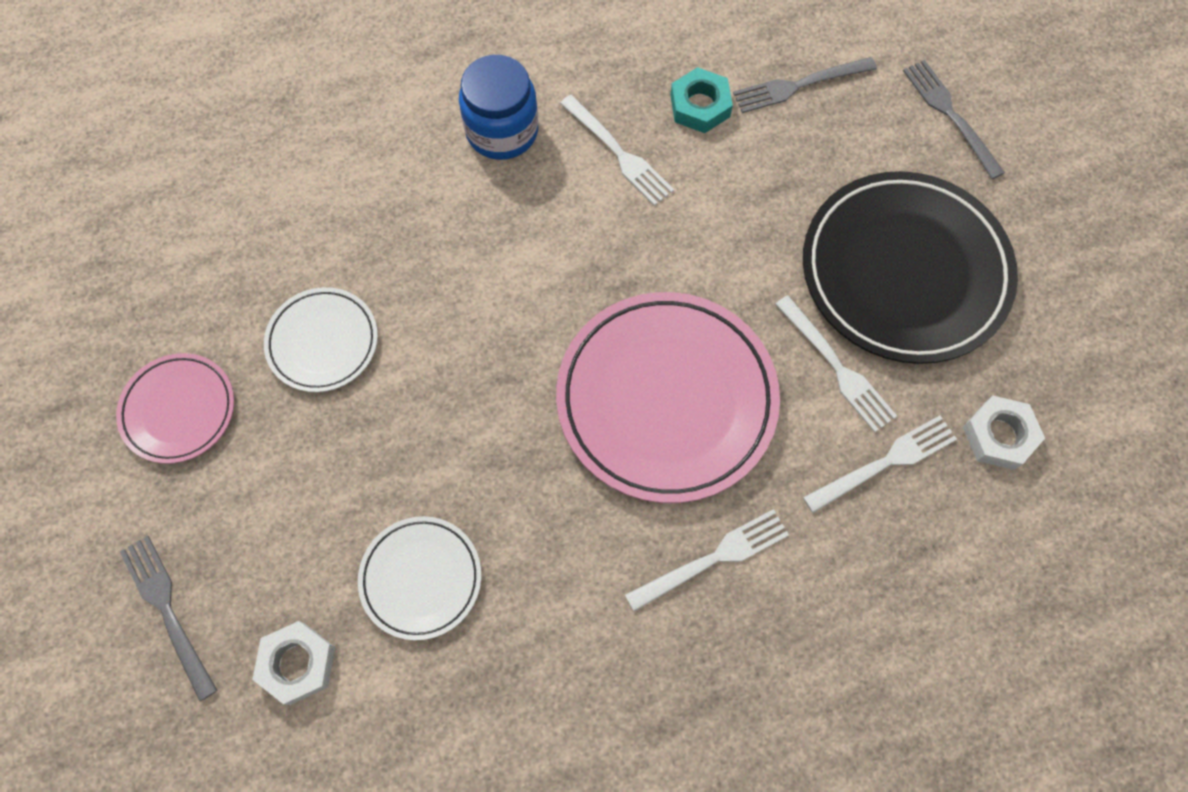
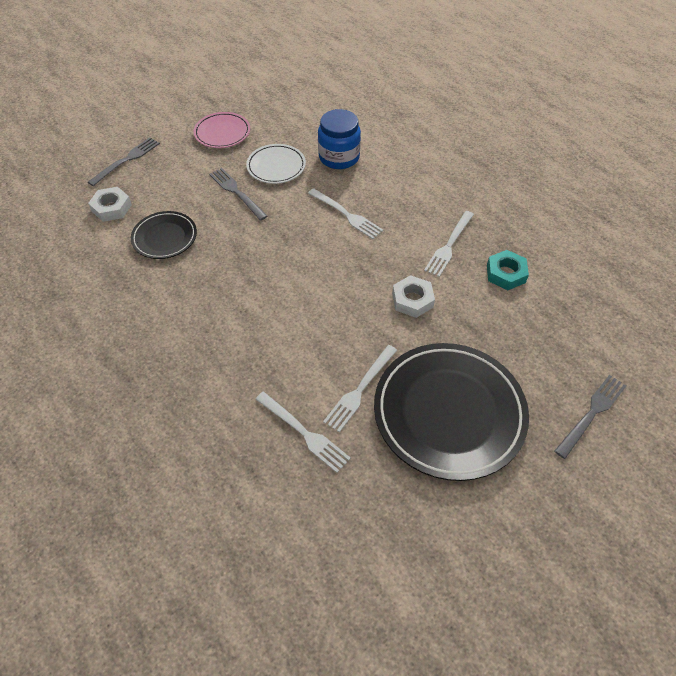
camera: 70 degrees right, 15 degrees down
white plate [358,516,481,640] -> black plate [131,211,197,259]
blue jar [459,55,538,160] -> blue jar moved to [318,109,361,169]
pink plate [556,292,780,503] -> none
white fork [625,509,789,612] -> white fork moved to [308,188,383,239]
grey fork [733,57,877,113] -> grey fork moved to [209,168,267,221]
white nut [963,396,1045,470] -> white nut moved to [392,275,435,318]

